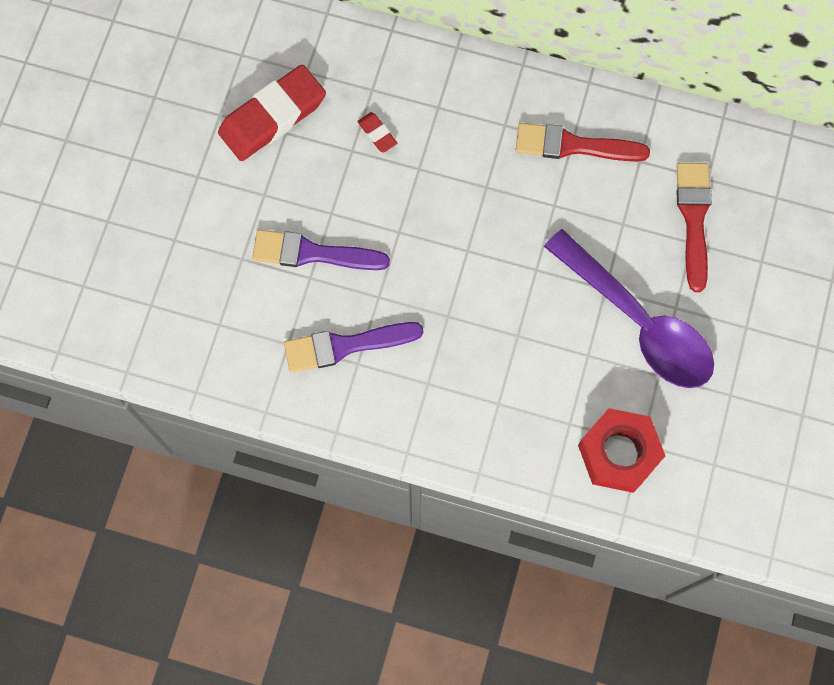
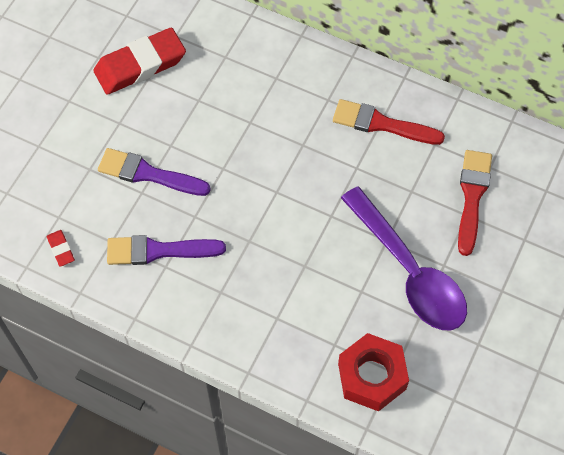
camera: 10 degrees right, 10 degrees down
red eraser [357,112,397,153] -> red eraser moved to [47,230,75,267]

